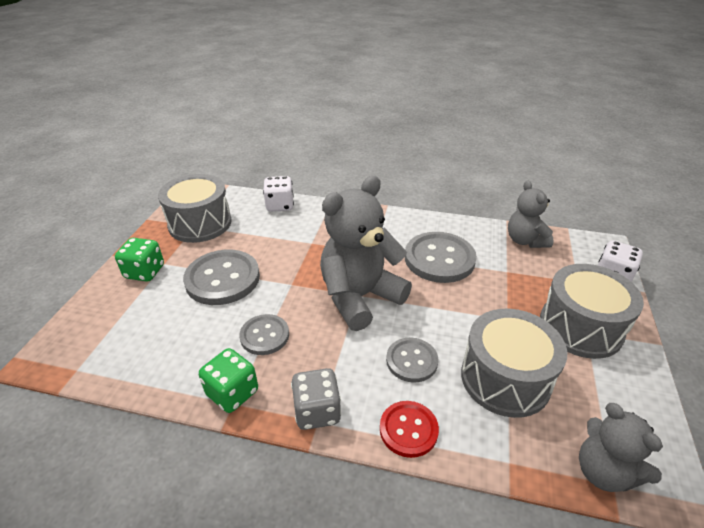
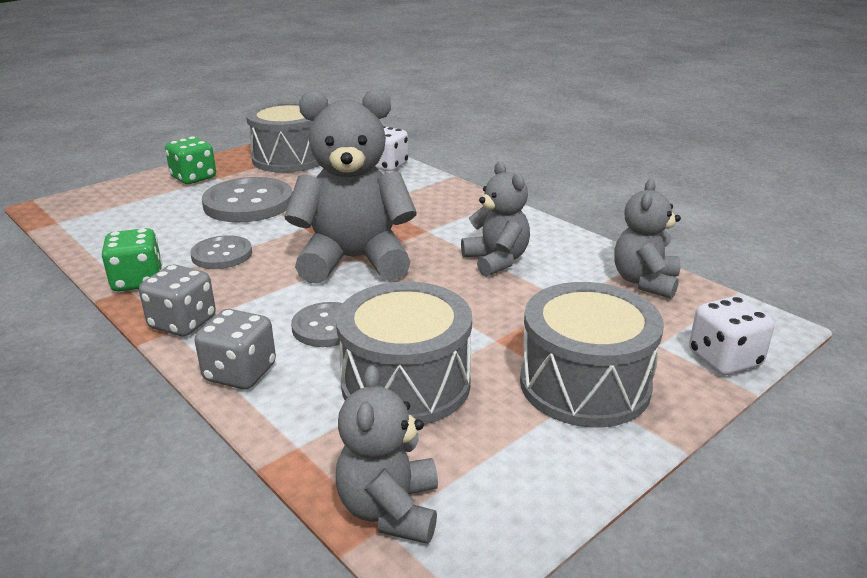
camera: 35 degrees right, 10 degrees down
red button [380,401,439,458] -> grey dice [195,309,276,389]
grey button [405,232,477,283] -> grey teddy bear [461,162,530,277]

